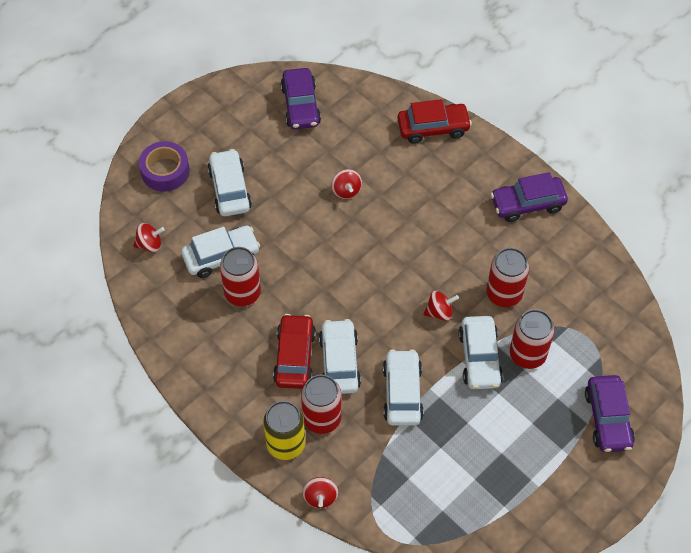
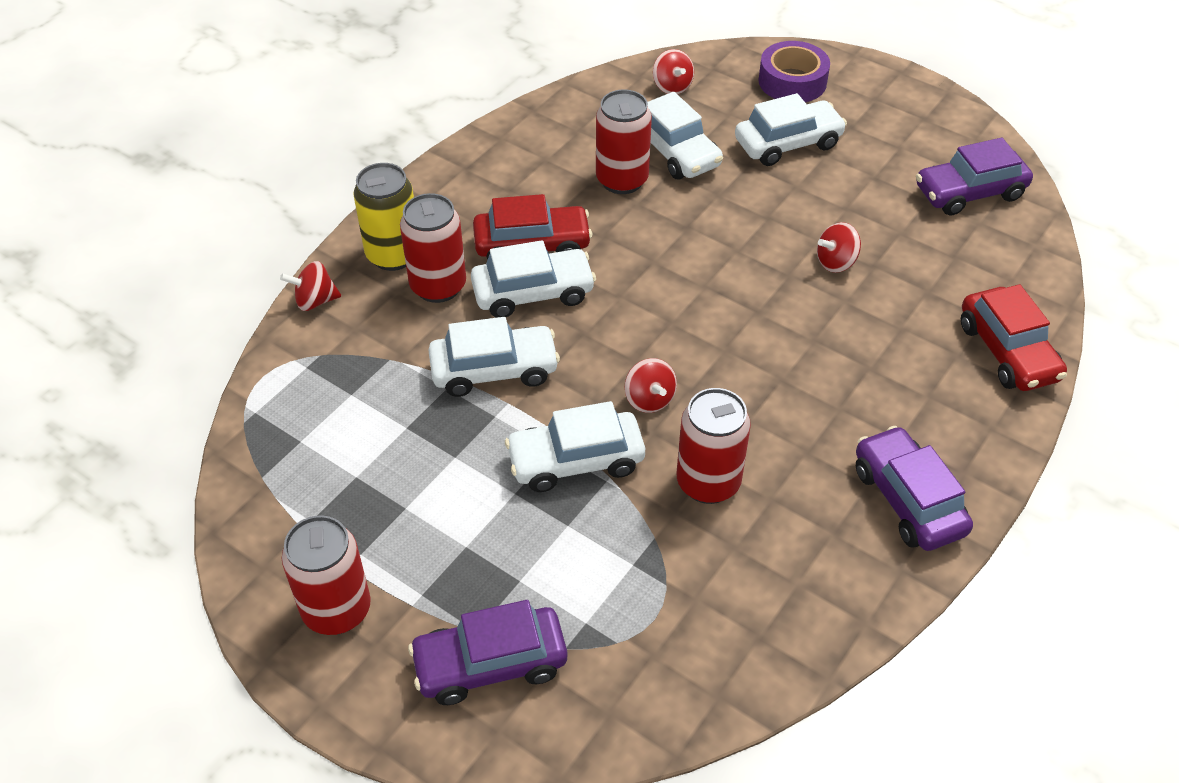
camera: 80 degrees right, 10 degrees down
red can [510,309,554,369] -> red can moved to [282,515,371,635]

